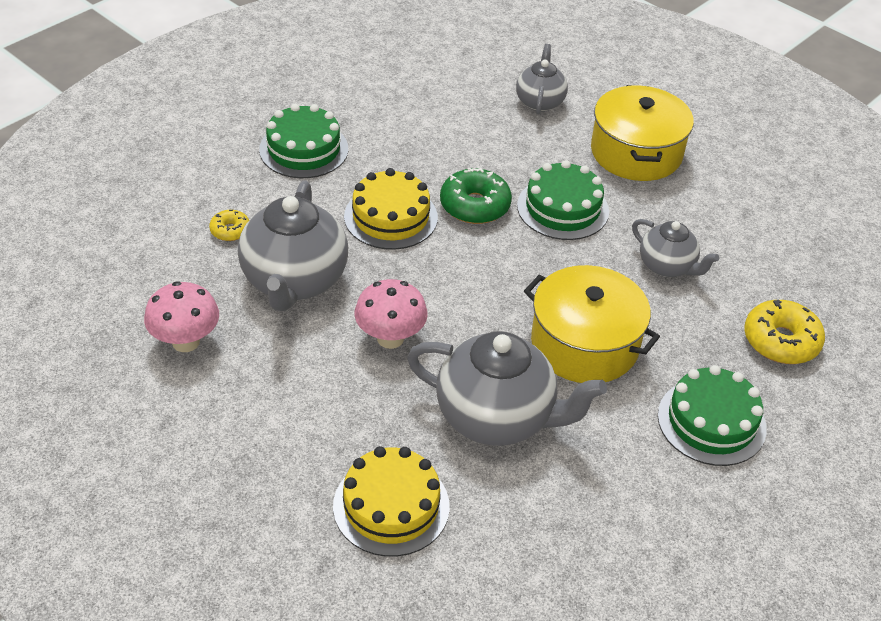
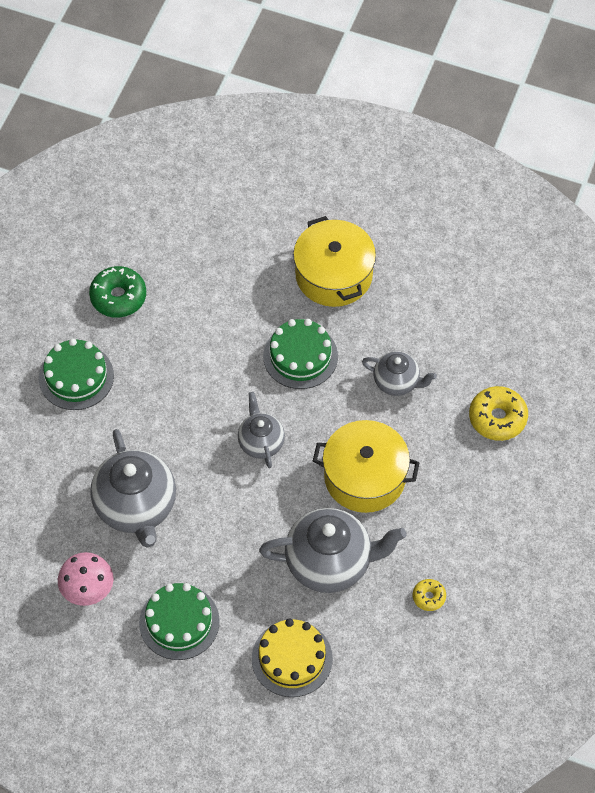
camera: 20 degrees left, 15 degrees up
yellow donut [209,210,249,241] -> yellow donut moved to [413,579,446,611]
yellow cake [344,168,438,250] -> none
pink mushroom [355,279,428,349] -> none
green donut [440,168,512,224] -> green donut moved to [89,266,146,318]
grey teapot [516,44,568,115] -> grey teapot moved to [238,392,285,468]
green cake [658,365,767,466] -> green cake moved to [139,583,220,660]

